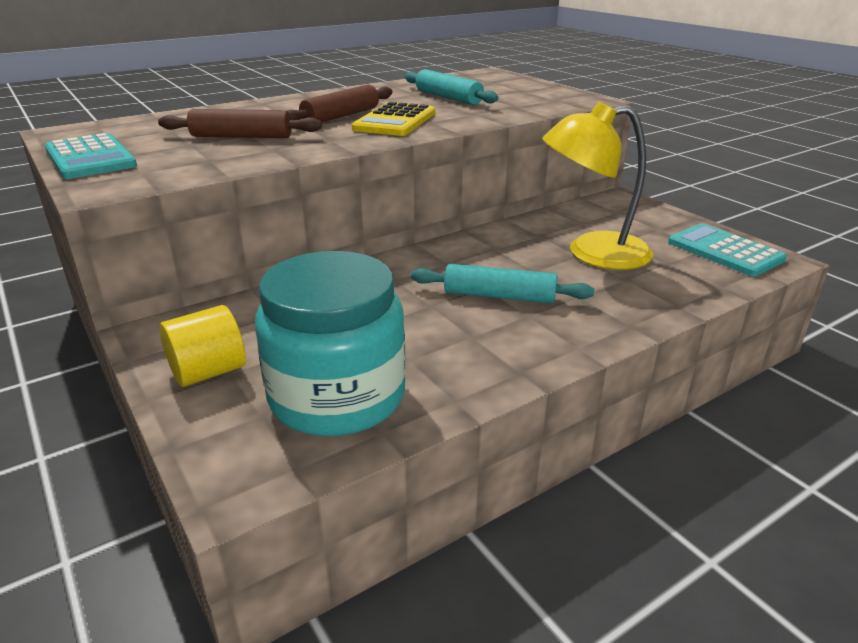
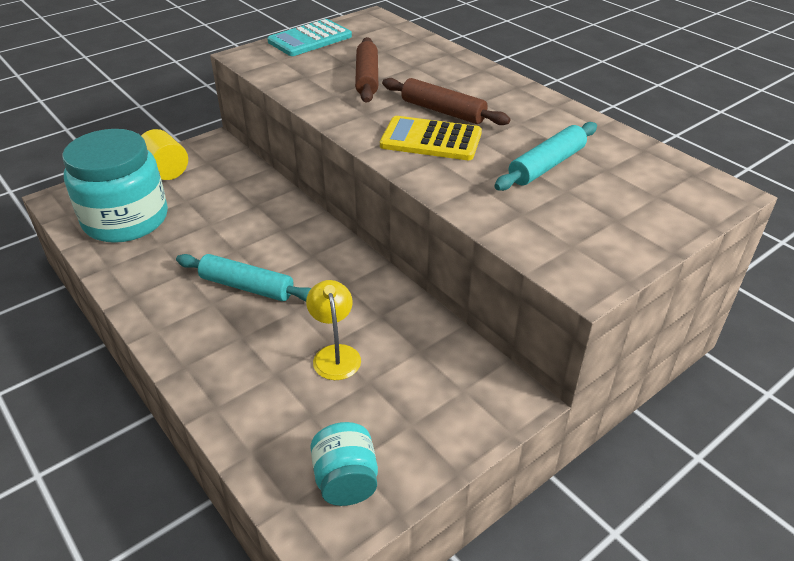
camera: 85 degrees right, 10 degrees up
turquoise rolling pin [410,264,594,303] -> turquoise rolling pin turned 75 degrees counterclockwise [176,254,311,301]
yellow lamp [542,102,653,270] -> yellow lamp [306,280,361,380], size x0.54
turquoise calculator [668,224,787,276] -> turquoise jar [310,422,378,506]

